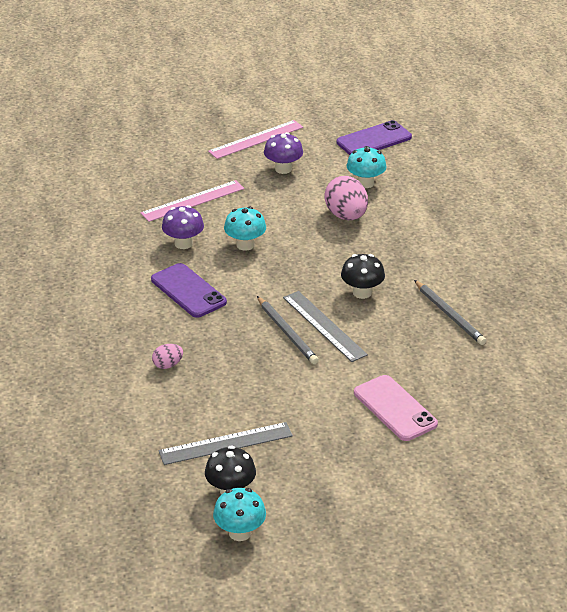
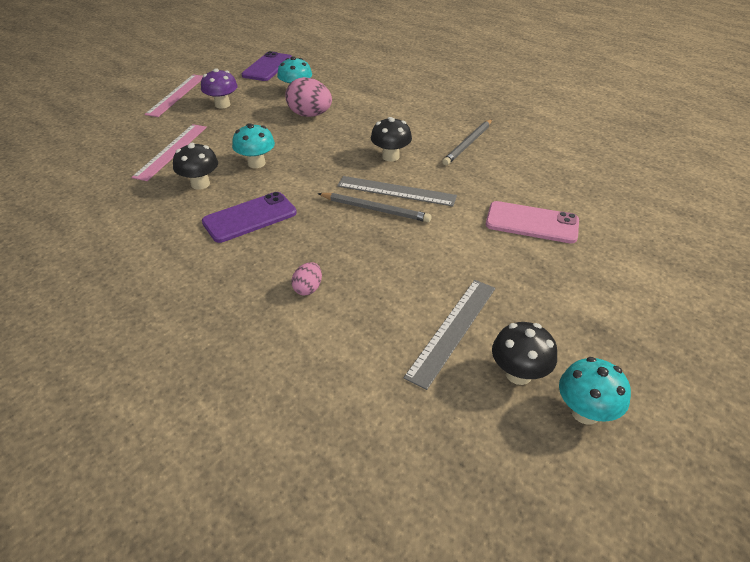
camera: 40 degrees left, 5 degrees up
purple phone [151,263,227,318] -> purple phone turned 45 degrees counterclockwise [202,192,297,243]
purple mushroom [162,205,204,249] -> black mushroom [173,143,218,190]
grey pencil [414,280,486,345] -> grey pencil turned 105 degrees clockwise [442,119,492,165]

